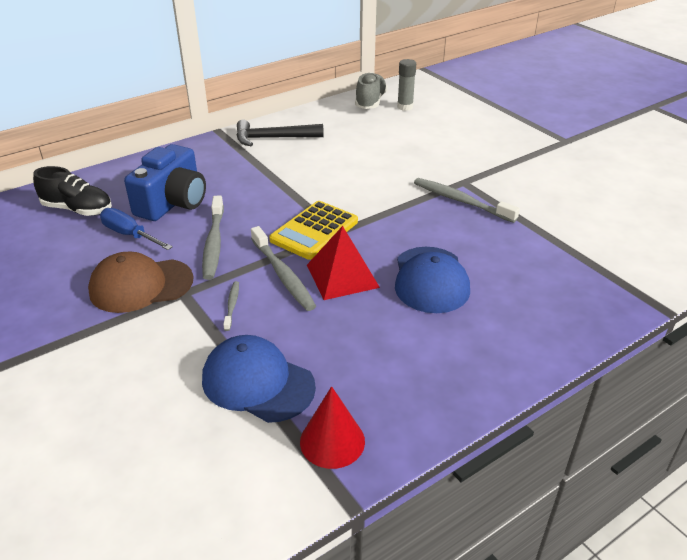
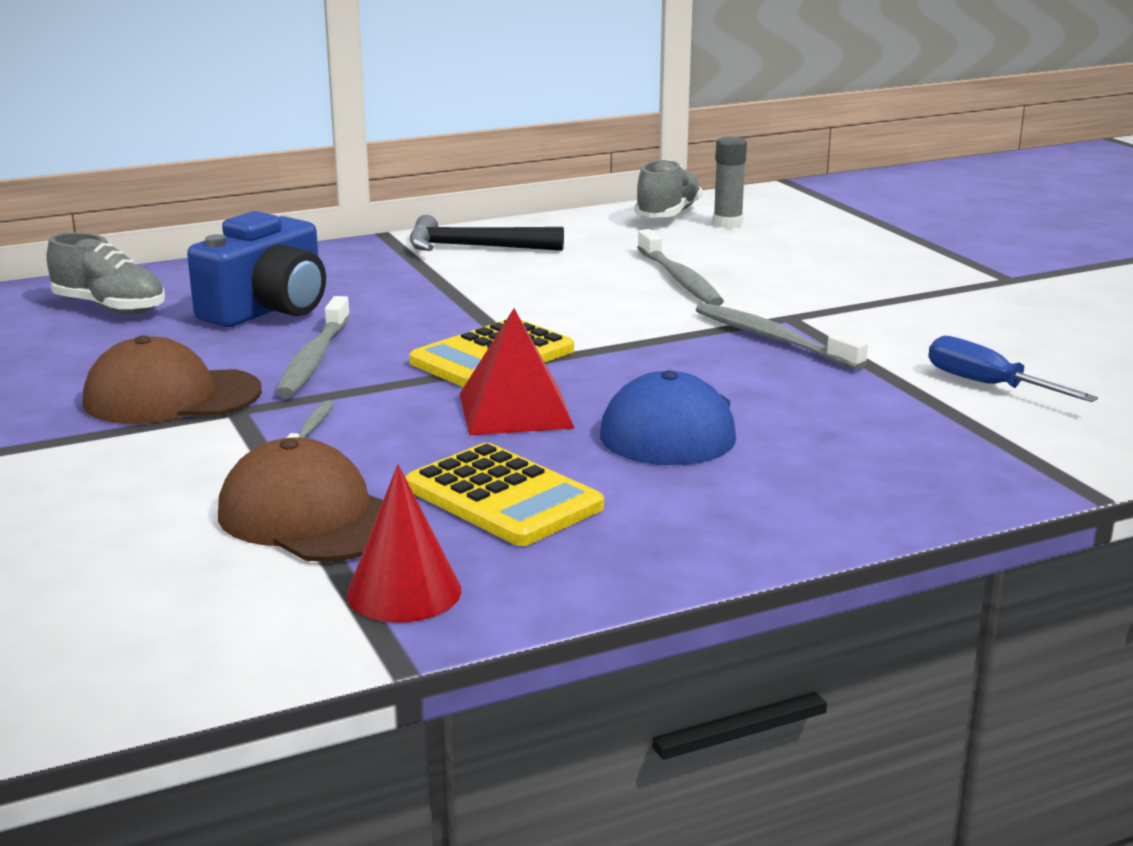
camera: 10 degrees right, 15 degrees down
black shoe [33,166,112,216] -> grey shoe [47,233,165,314]
blue screwdriver [100,208,173,250] -> blue screwdriver moved to [928,336,1098,402]
blue cap [202,335,316,423] -> brown cap [218,437,383,562]
grey toothbrush [251,226,316,311] -> grey toothbrush moved to [637,229,724,306]
none -> yellow calculator [405,443,604,546]

